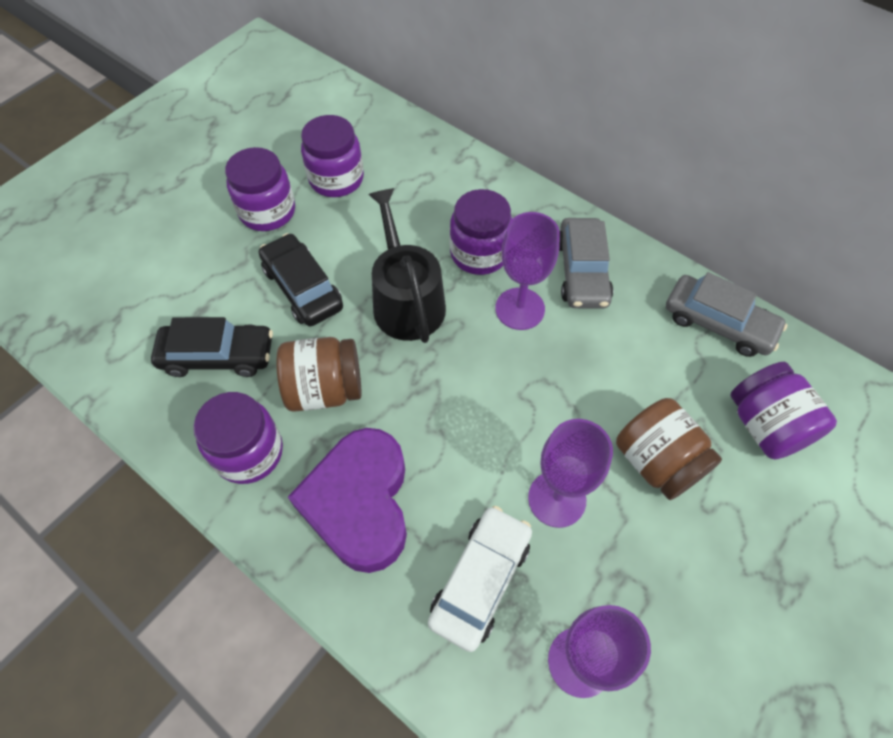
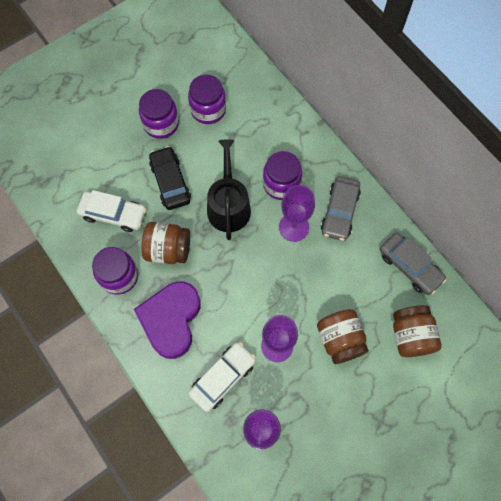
camera: 15 degrees right, 10 degrees up
black car [151,317,273,377] -> white car [77,190,146,232]
purple jar [730,362,837,460] -> brown jar [393,305,442,357]

